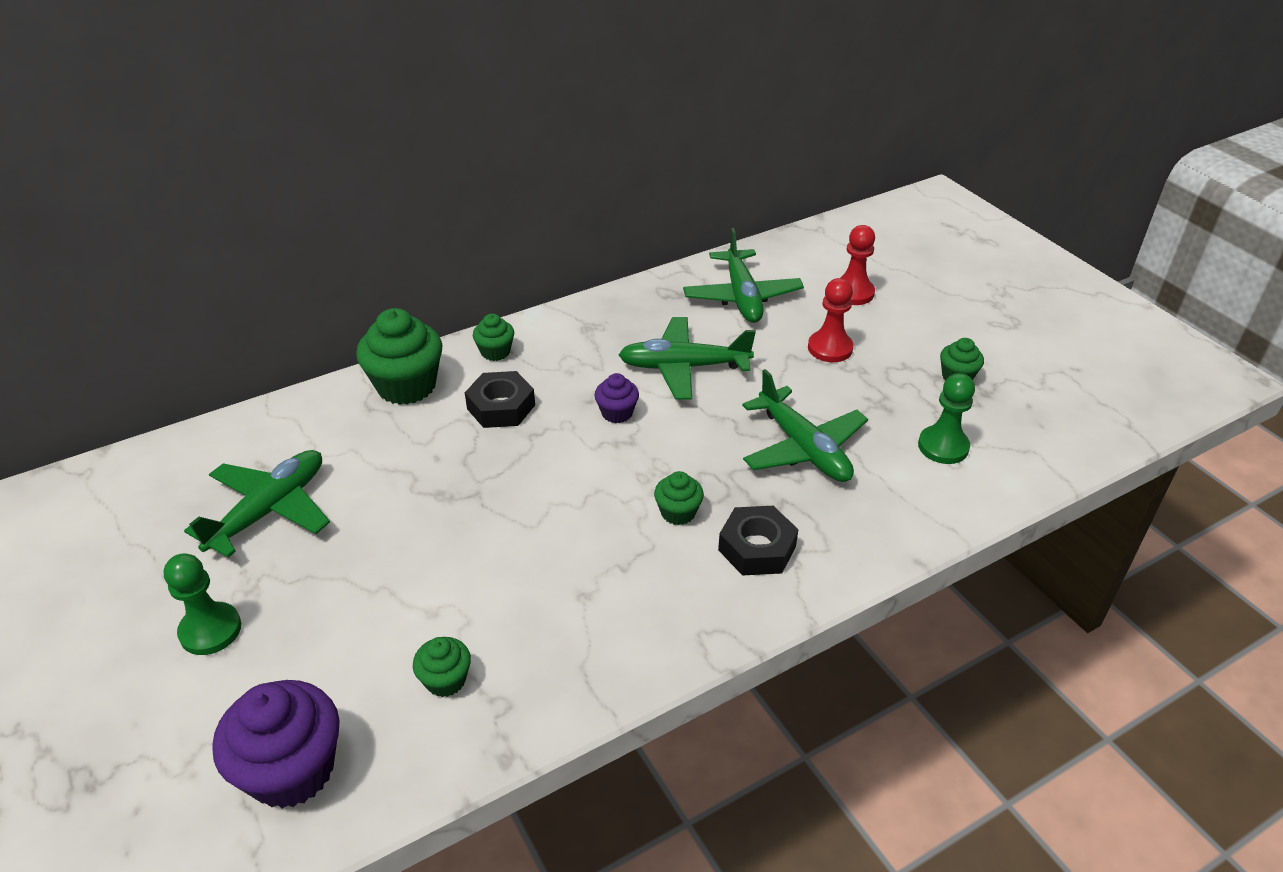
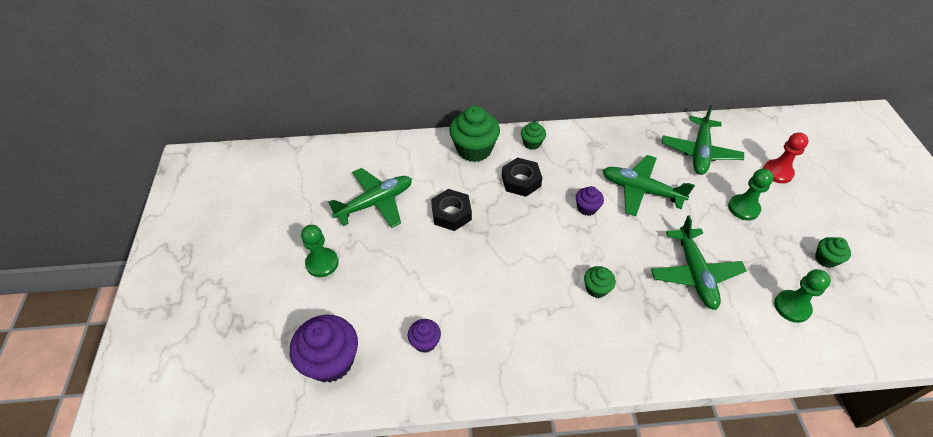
camera: 25 degrees right, 10 degrees up
green cupcake [413,637,471,697] -> purple cupcake [408,319,441,353]
black nut [718,506,799,576] -> black nut moved to [431,189,472,231]
red pawn [808,278,854,362] -> green pawn [728,169,774,220]

